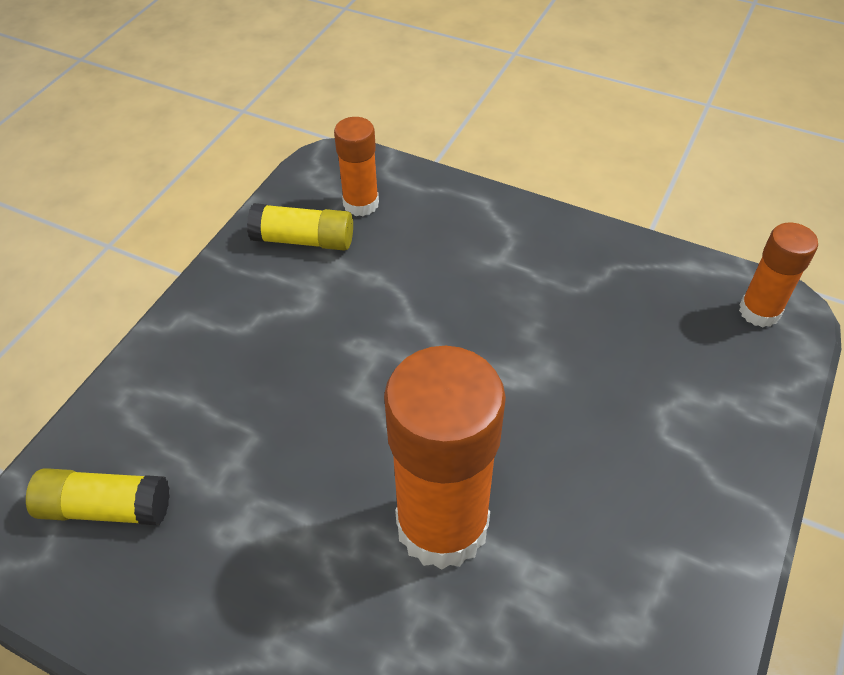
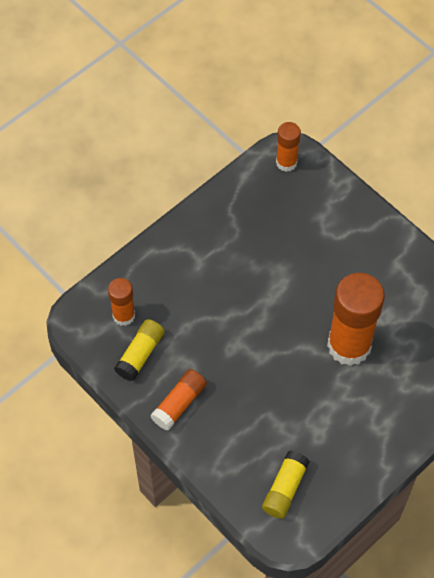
camera: 70 degrees left, 10 degrees up
none -> orange glue stick [150,369,207,431]

